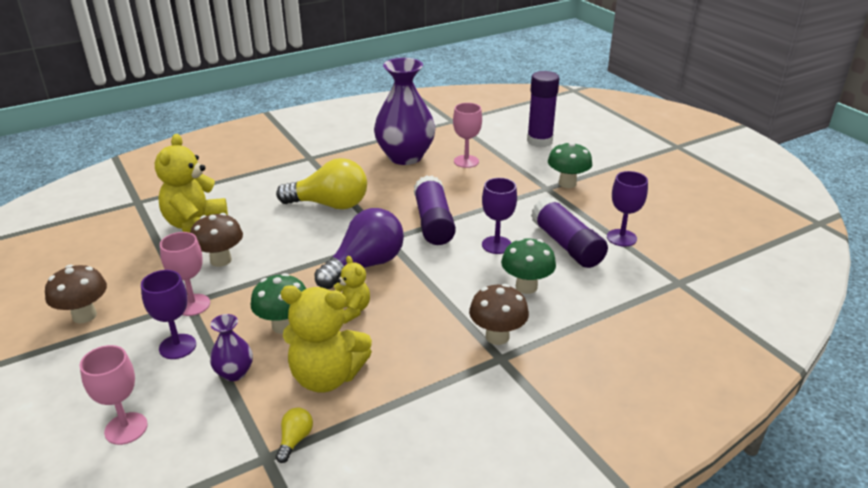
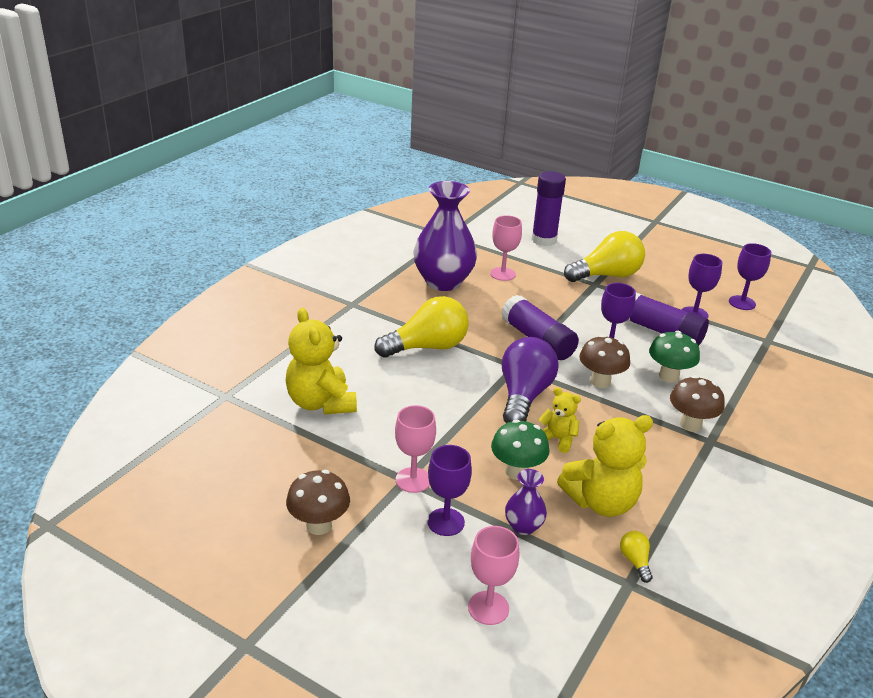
camera: 30 degrees left, 0 degrees up
brown mushroom [190,213,243,267] -> brown mushroom moved to [579,335,630,388]
green mushroom [548,142,592,188] -> yellow light bulb [564,231,645,282]
none -> purple goblet [729,243,771,310]

